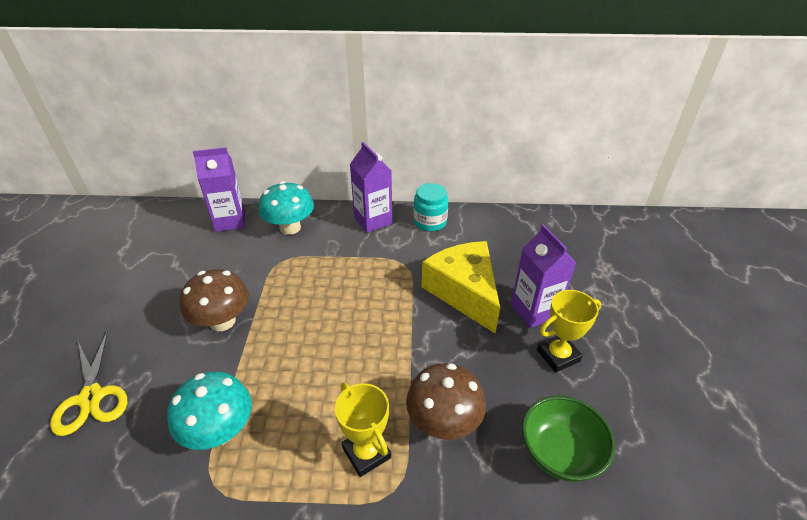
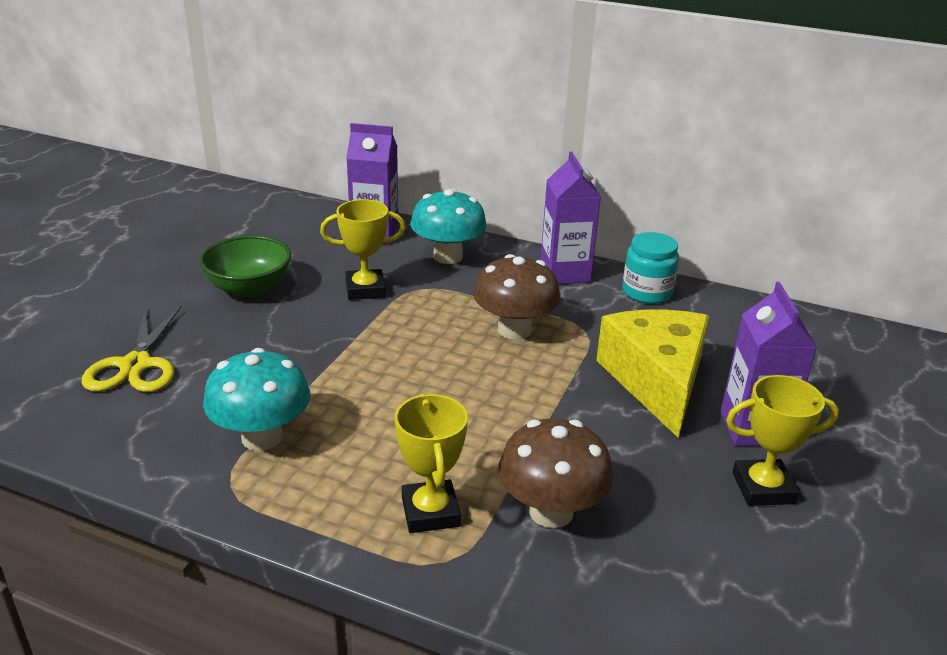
camera: 20 degrees right, 10 degrees down
brown mushroom [180,269,249,331] -> brown mushroom moved to [473,254,560,340]
green bowl [522,395,615,482] -> green bowl moved to [199,235,291,298]
none -> yellow trophy [320,199,406,300]

